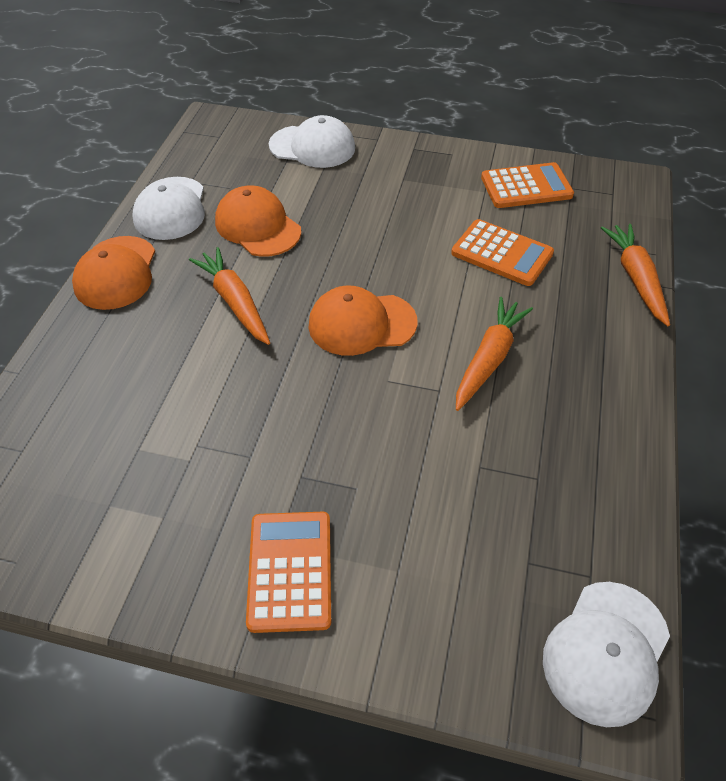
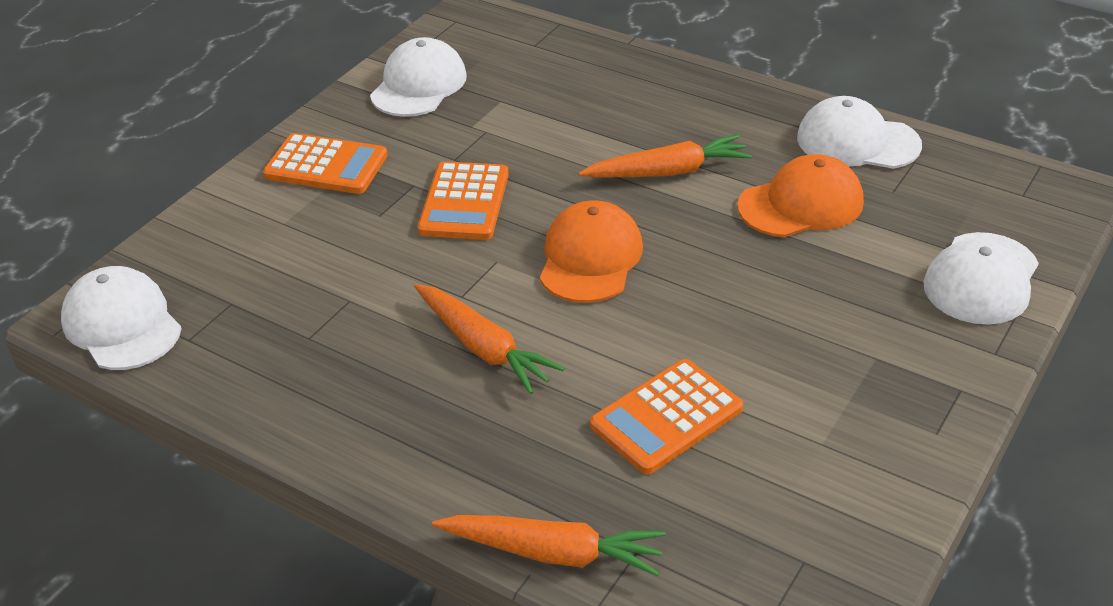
camera: 110 degrees right, 10 degrees down
orange cap [72,236,155,310] -> none
orange calculator [481,162,574,208] -> orange calculator moved to [417,161,509,240]
none -> white cap [370,37,467,117]

